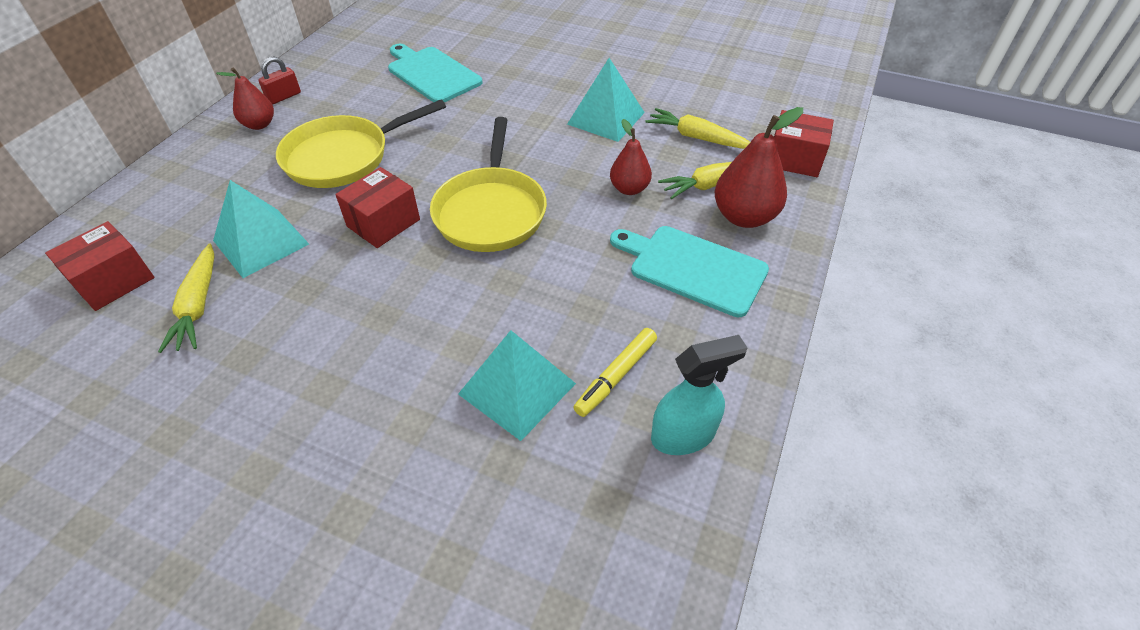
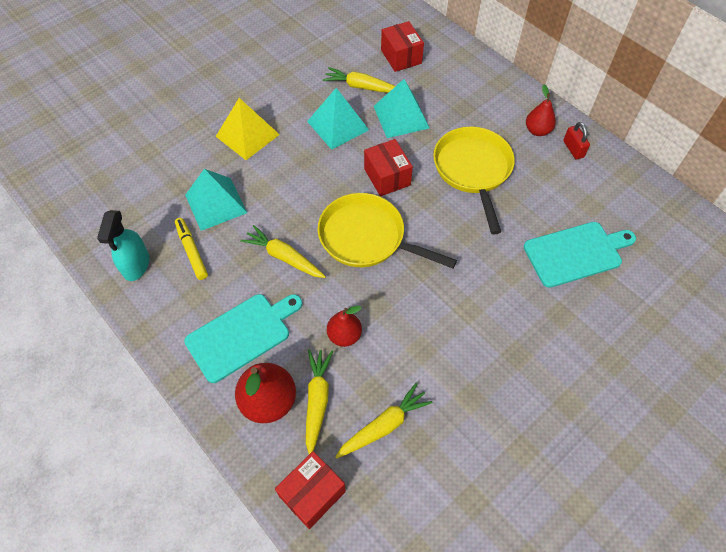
camera: 115 degrees right, 10 degrees up
turquoise pyramid [567,58,645,142] -> turquoise pyramid moved to [307,88,369,150]
none -> yellow pyramid [216,98,280,160]
none -> yellow carrot [240,225,326,278]

